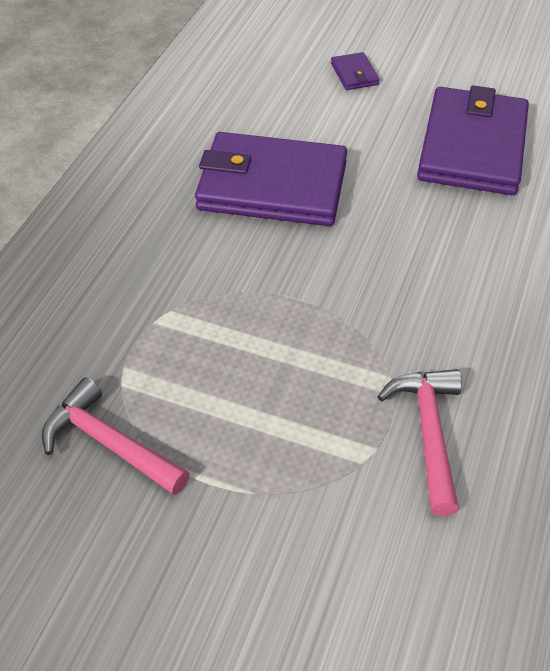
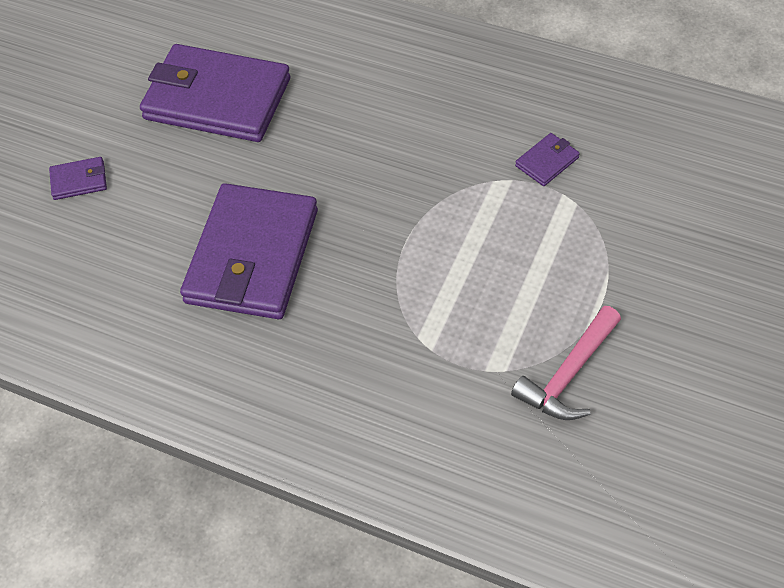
camera: 85 degrees left, 5 degrees up
pink hammer [377,369,462,516] -> purple wallet [515,133,580,186]

